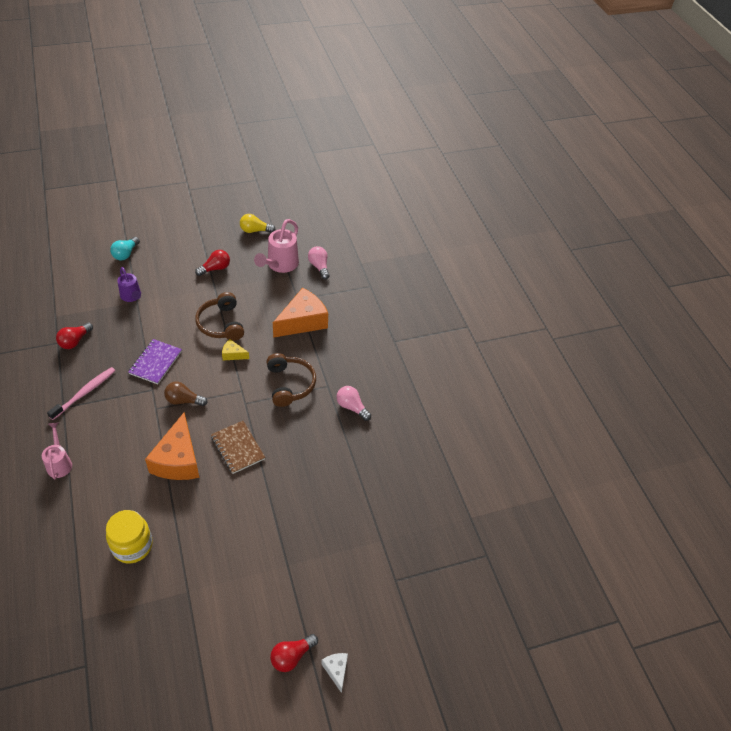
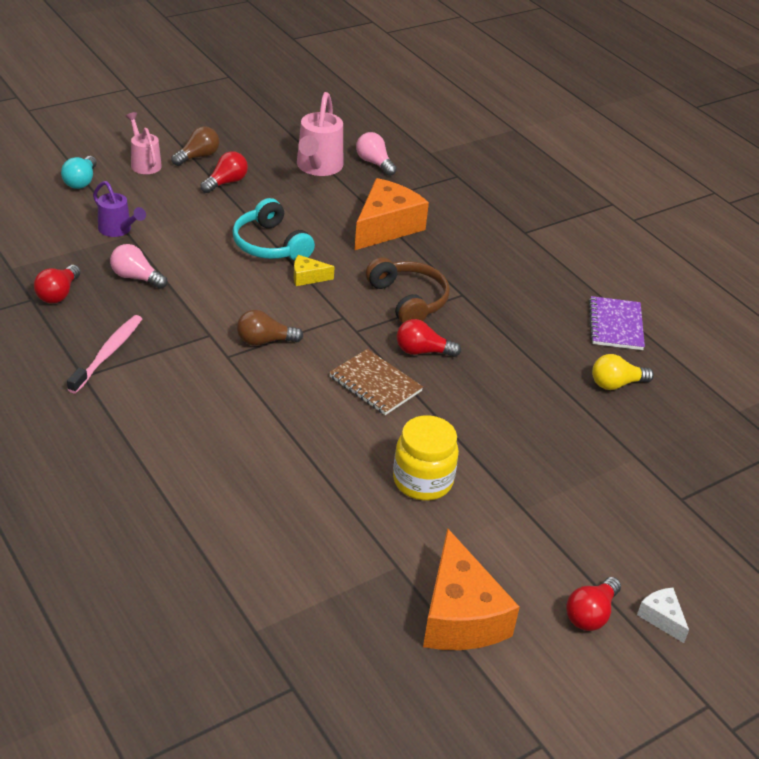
camera: 15 degrees left, 10 degrees down
pink watering can [42,422,72,479] -> pink watering can moved to [125,112,162,174]
yellow jar [106,510,153,563] -> yellow jar moved to [393,415,459,500]
purple notebook [128,339,182,384] -> purple notebook moved to [589,296,645,350]
orange cheese [145,412,199,480] -> orange cheese moved to [423,528,520,650]
brown headphones [195,292,244,341] -> turquoise headphones [232,198,315,261]
yellow light bulb [240,214,276,233] -> yellow light bulb moved to [592,354,654,390]
pink light bulb [336,386,371,421] -> pink light bulb moved to [110,244,168,289]
none -> brown light bulb [171,126,219,166]
none -> red light bulb [397,319,461,357]

